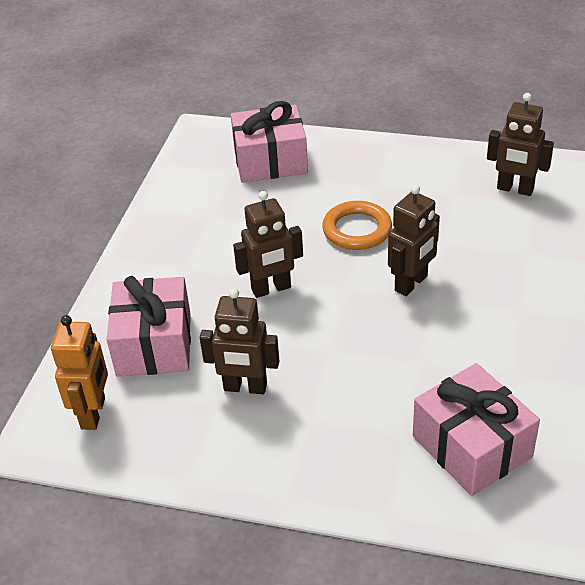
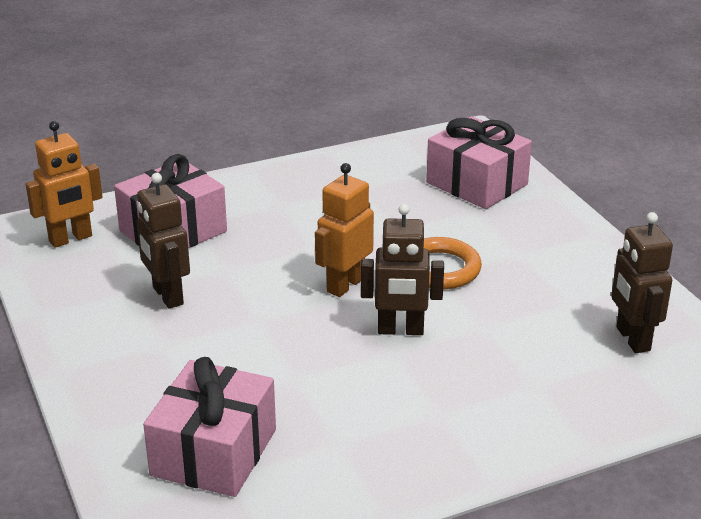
camera: 50 degrees right, 10 degrees down
brown robot [233,191,303,298] -> none
none -> orange robot [315,163,374,297]

